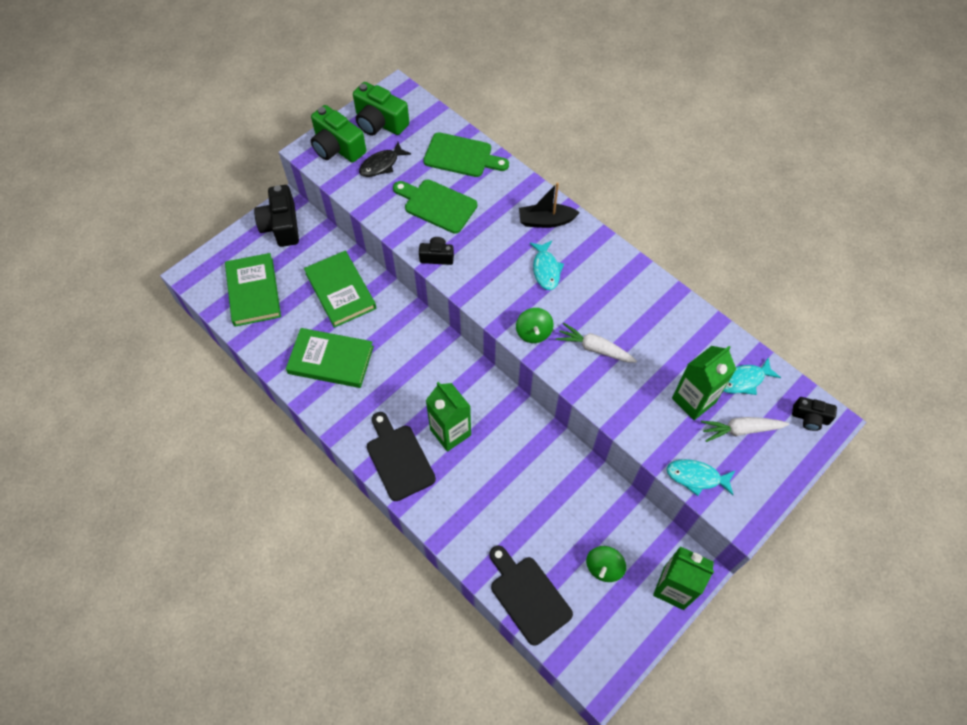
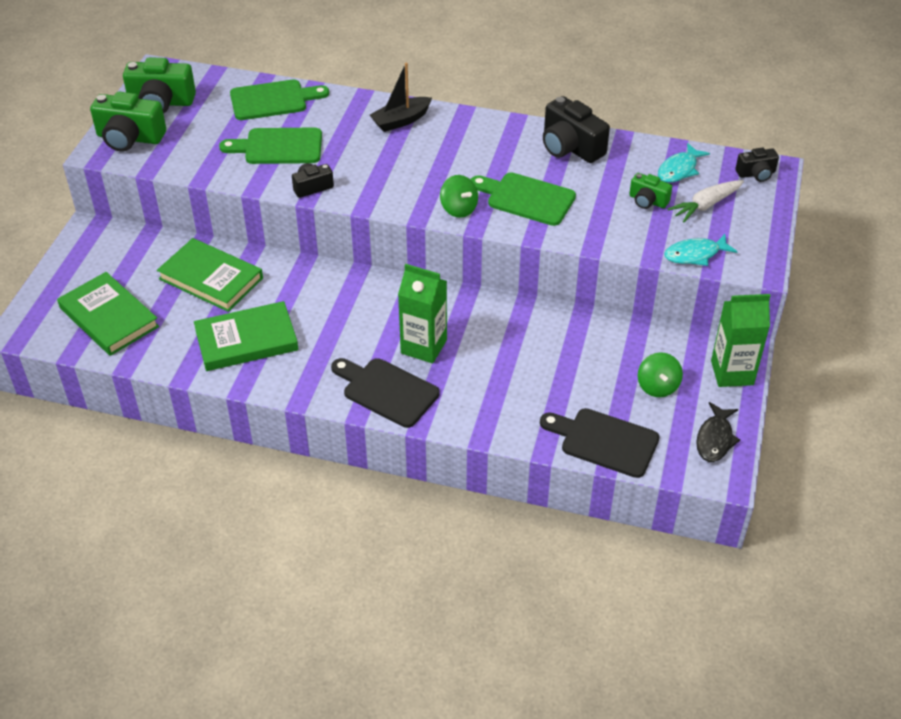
camera: 30 degrees left, 15 degrees down
black camera [254,185,299,247] -> black camera moved to [543,96,610,163]
black fish [359,142,411,177] -> black fish moved to [696,402,740,462]
turquoise fish [530,241,564,290] -> none
white carrot [556,322,637,363] -> green cutting board [470,172,576,226]
green carton [672,346,736,420] -> green camera [629,173,672,209]

